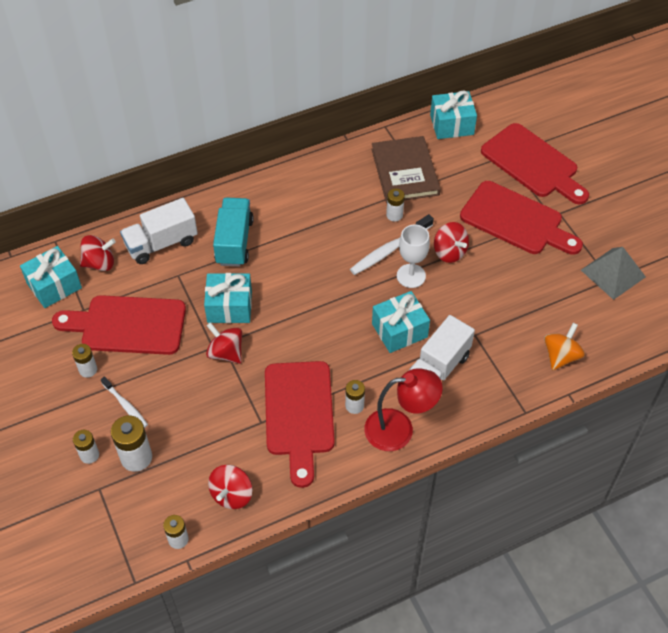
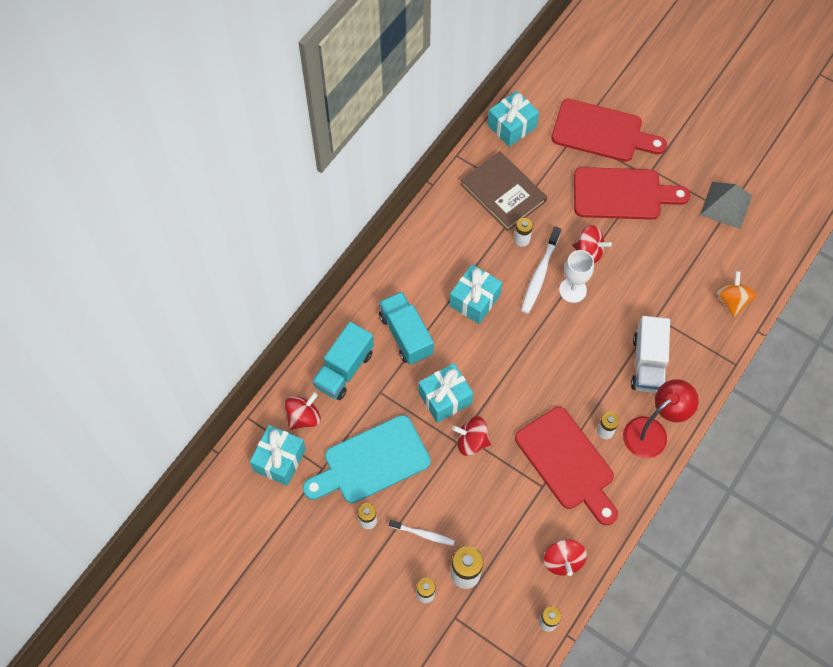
camera: 30 degrees left, 10 degrees up
red cutting board [52,295,186,355] -> turquoise cutting board [303,415,431,503]
white truck [120,198,198,264] -> turquoise truck [312,322,374,400]
turquoise gift [372,291,430,353] -> turquoise gift moved to [449,264,502,324]

